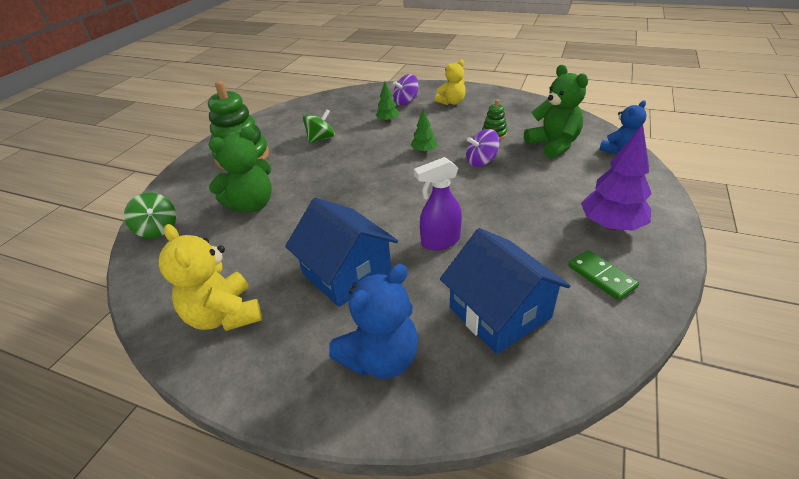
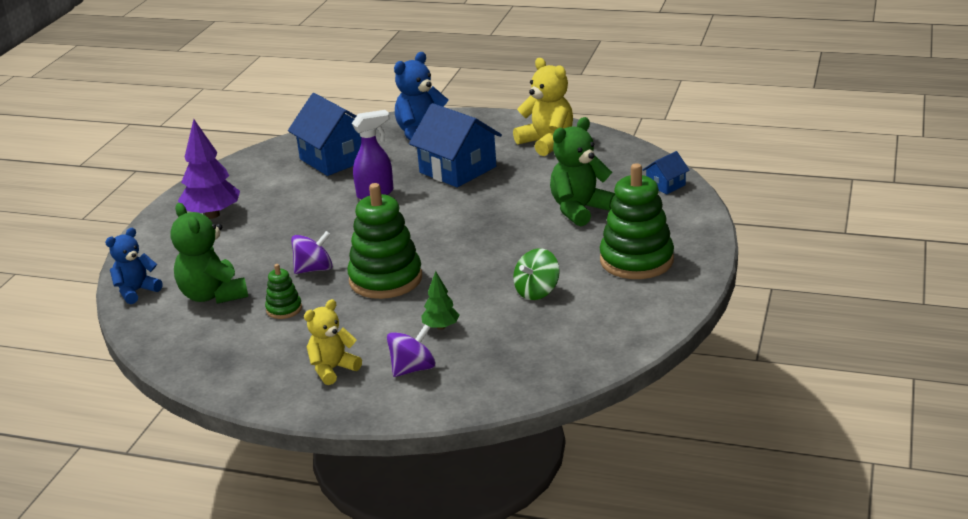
camera: 175 degrees right, 10 degrees down
green spinning top [124,193,176,238] -> blue house [643,151,690,194]
green tree [411,109,438,153] -> green stacking toy [347,183,422,299]
green domino [568,250,639,300] -> none

